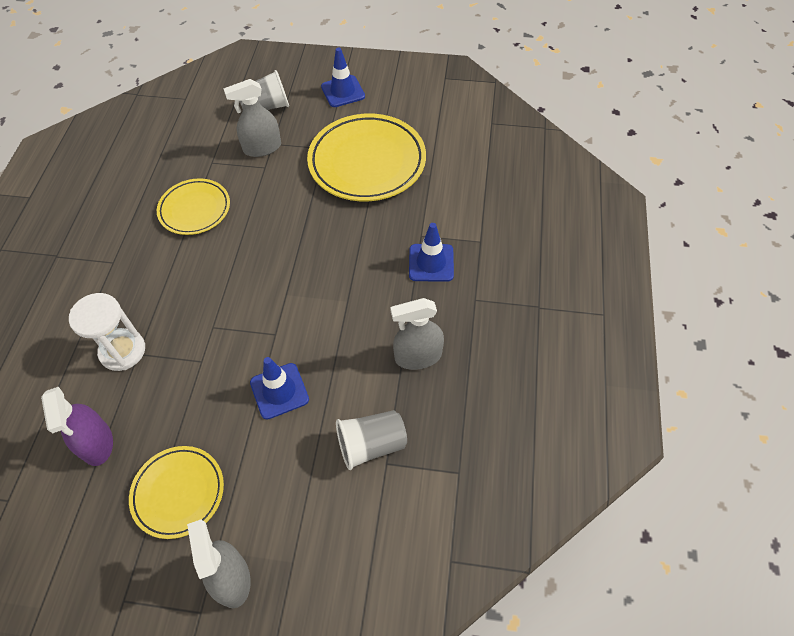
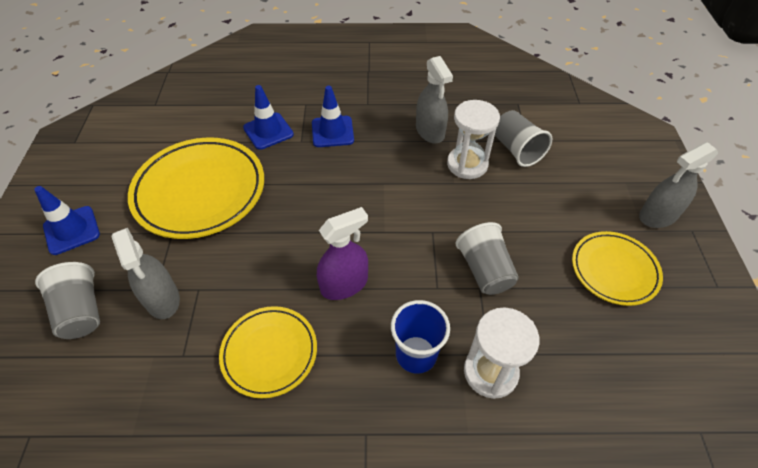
camera: 100 degrees left, 5 degrees down
purple spray bottle [41,387,113,466] -> purple spray bottle moved to [317,207,368,300]
blue traffic cone [250,357,309,420] -> blue traffic cone moved to [243,85,294,150]
none -> blue cup [391,300,450,374]
none -> white hourglass [447,100,500,179]
none -> grey cup [456,222,519,295]

